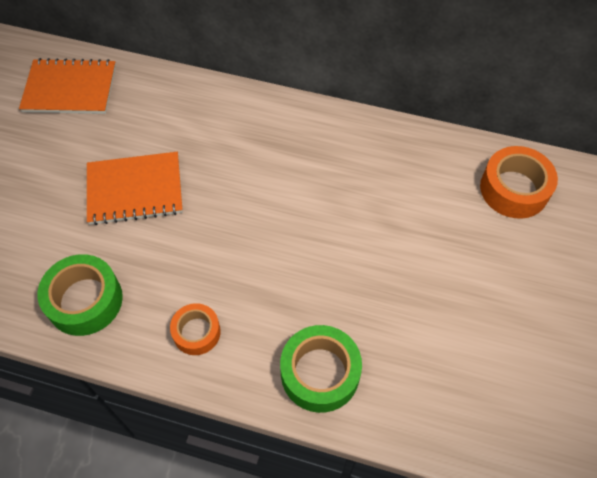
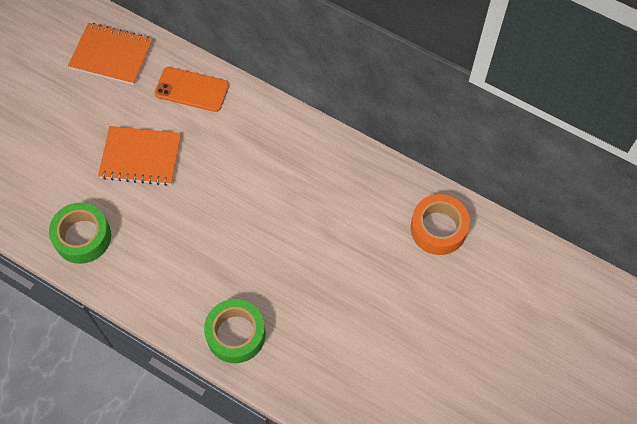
camera: 15 degrees right, 5 degrees up
orange tape [170,303,221,355] -> none
none -> orange phone [155,67,229,112]

